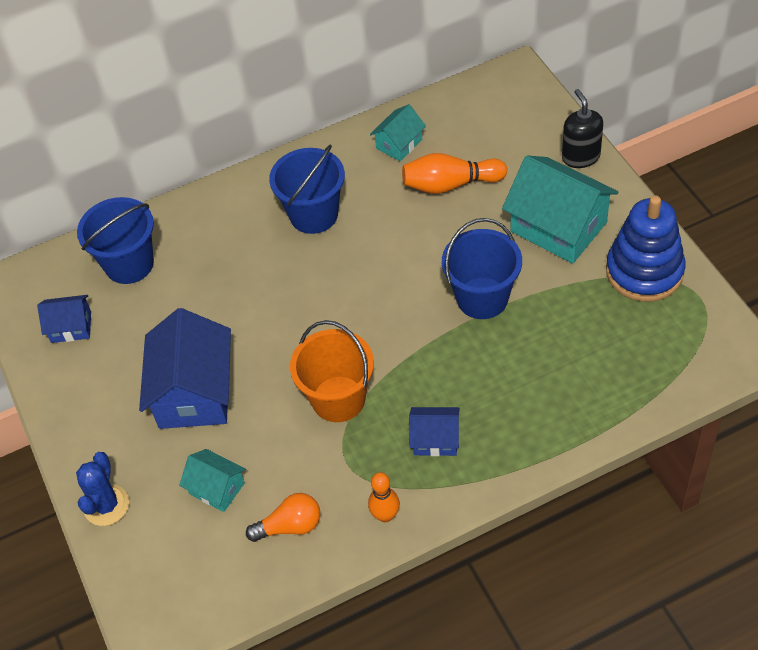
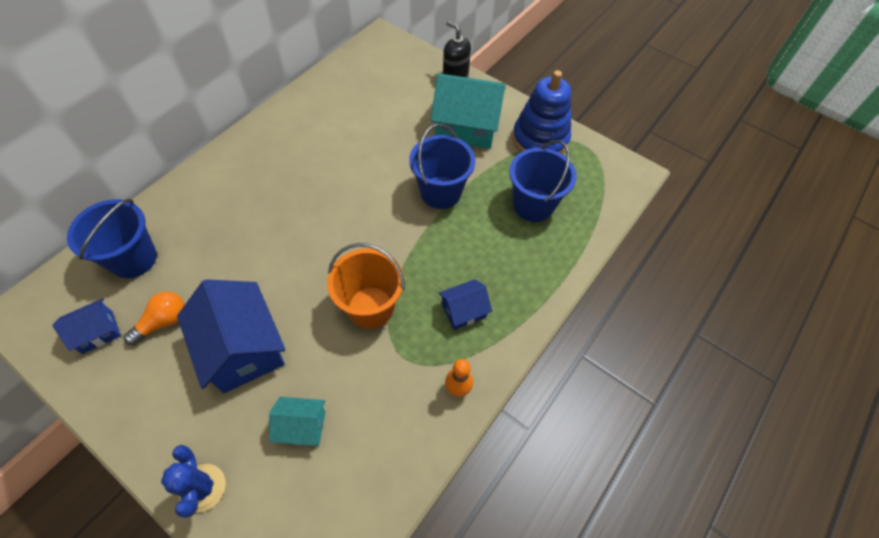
camera: 35 degrees left, 5 degrees up
orange light bulb [246,493,320,542] -> orange light bulb moved to [124,291,185,345]
blue bucket [269,145,345,234] -> blue bucket moved to [509,140,576,222]
turquoise house [370,104,426,162] -> none
orange bowling pin [402,153,507,194] -> none

